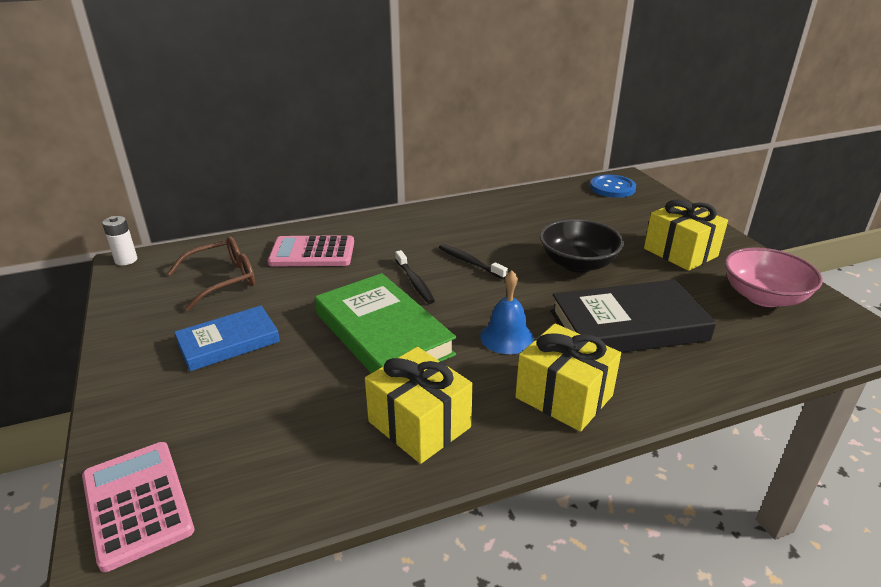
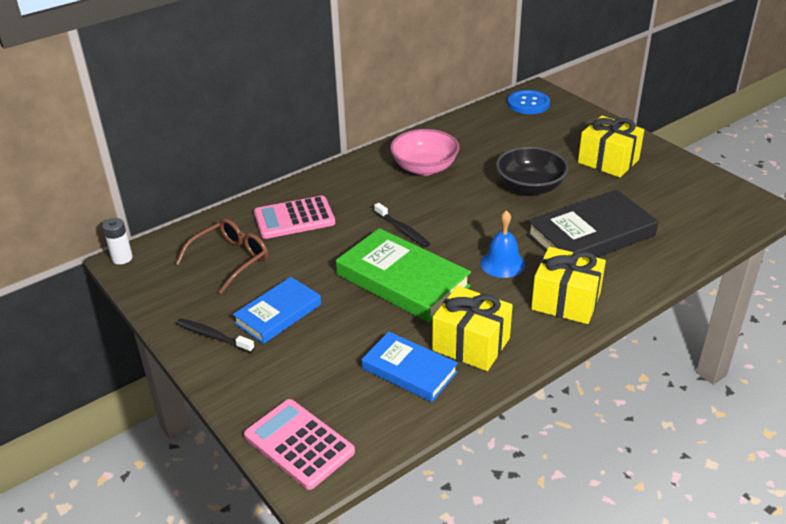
camera: 15 degrees left, 5 degrees up
black toothbrush [439,244,508,279] -> black toothbrush moved to [176,318,255,353]
pink bowl [725,247,823,307] -> pink bowl moved to [390,129,460,176]
none -> blue book [362,332,458,402]

